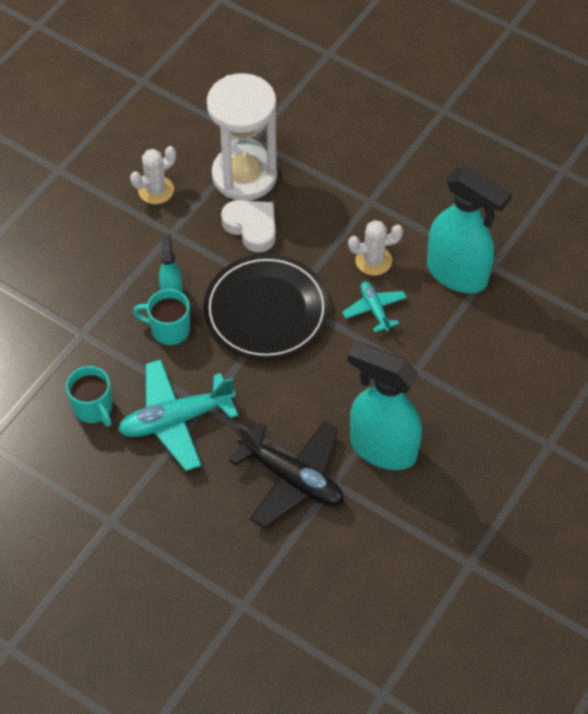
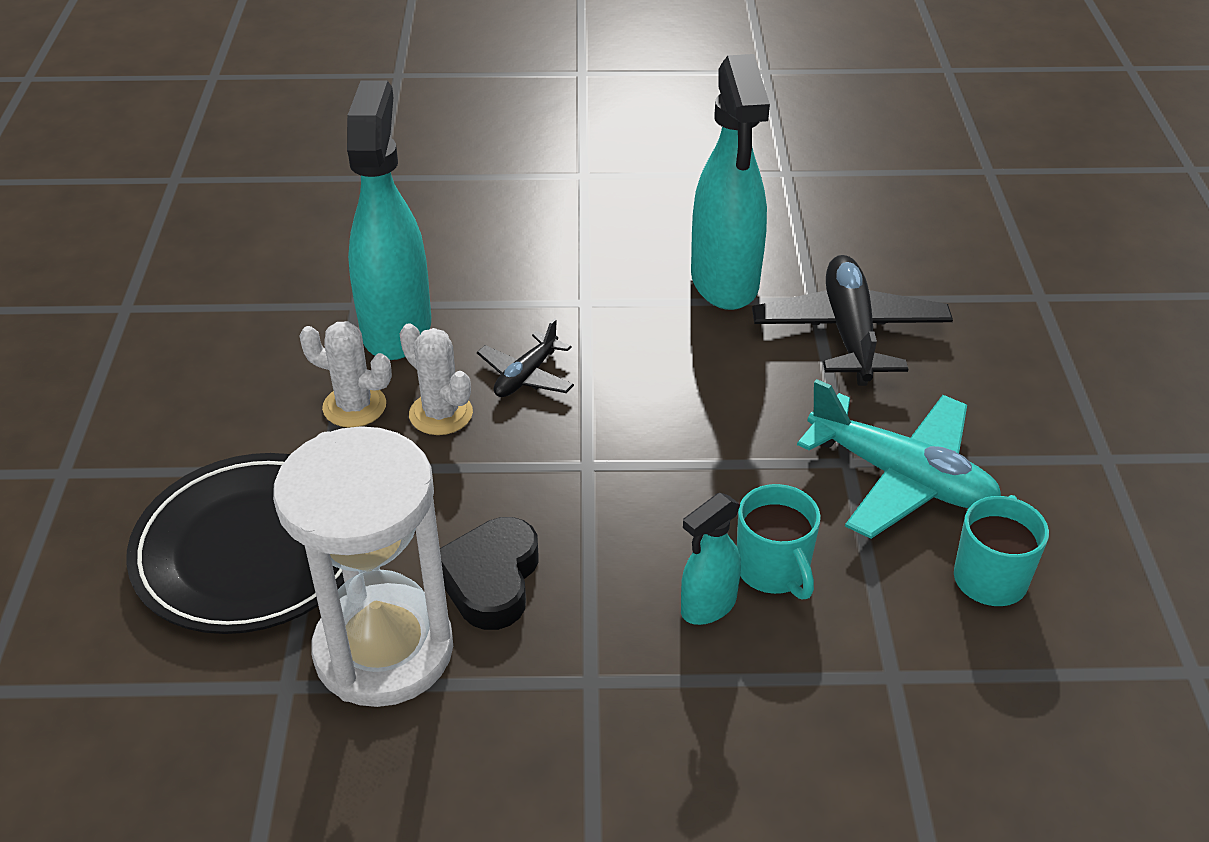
camera: 125 degrees left, 15 degrees down
white cactus [130,146,176,204] -> white cactus moved to [299,321,392,428]
black plate [203,254,330,361] -> black plate moved to [126,453,344,634]
white heart [221,200,276,252] -> black heart [440,517,538,630]
turquoise plane [342,281,407,332] -> black plane [477,318,574,397]

